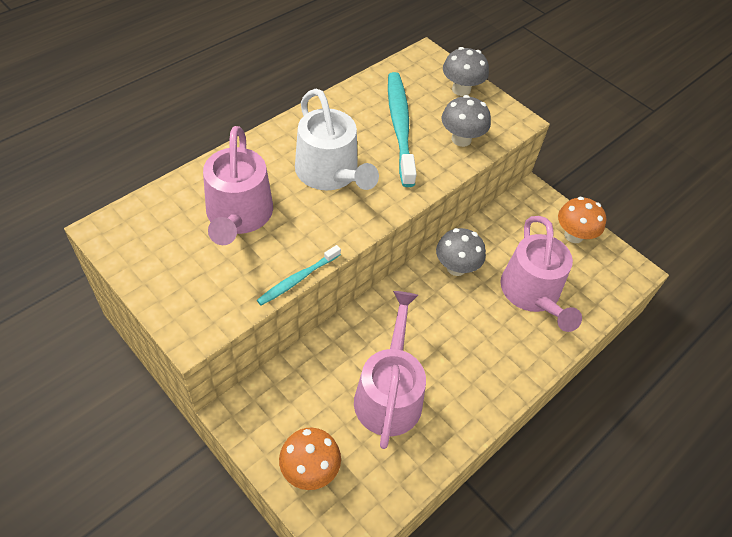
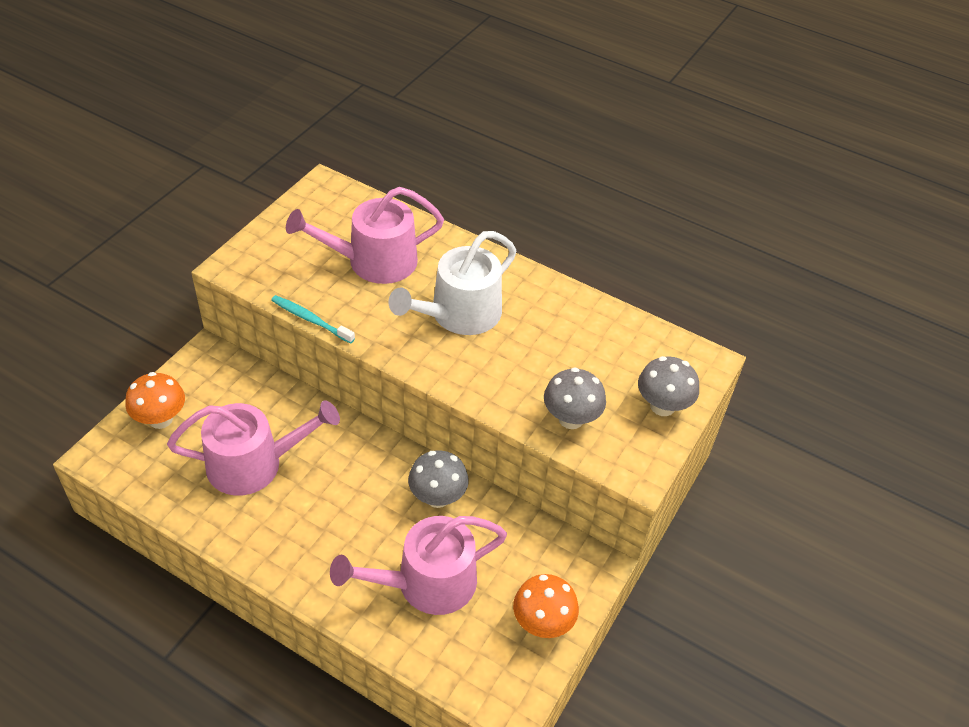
camera: 75 degrees right, 5 degrees down
turquoise toothbrush [388,72,417,187] -> none

